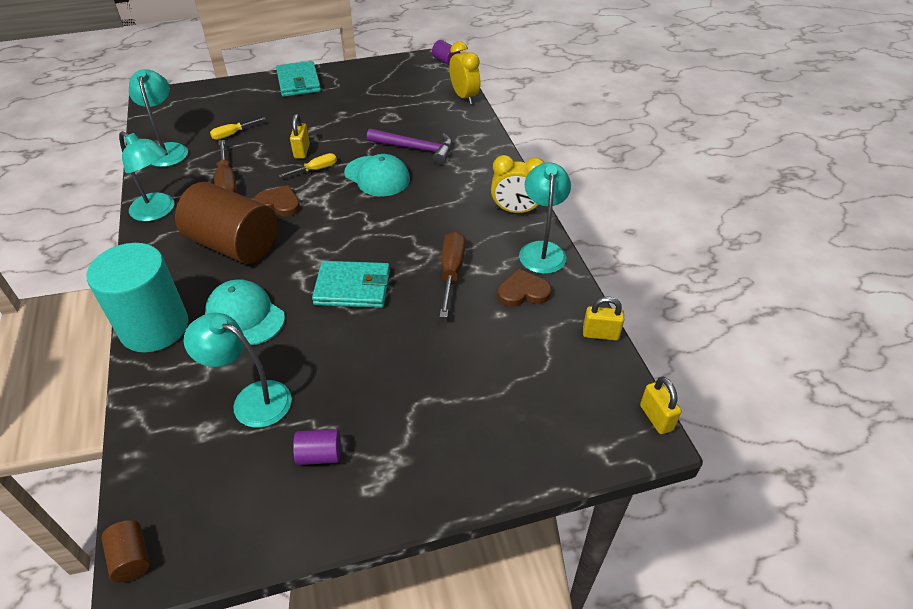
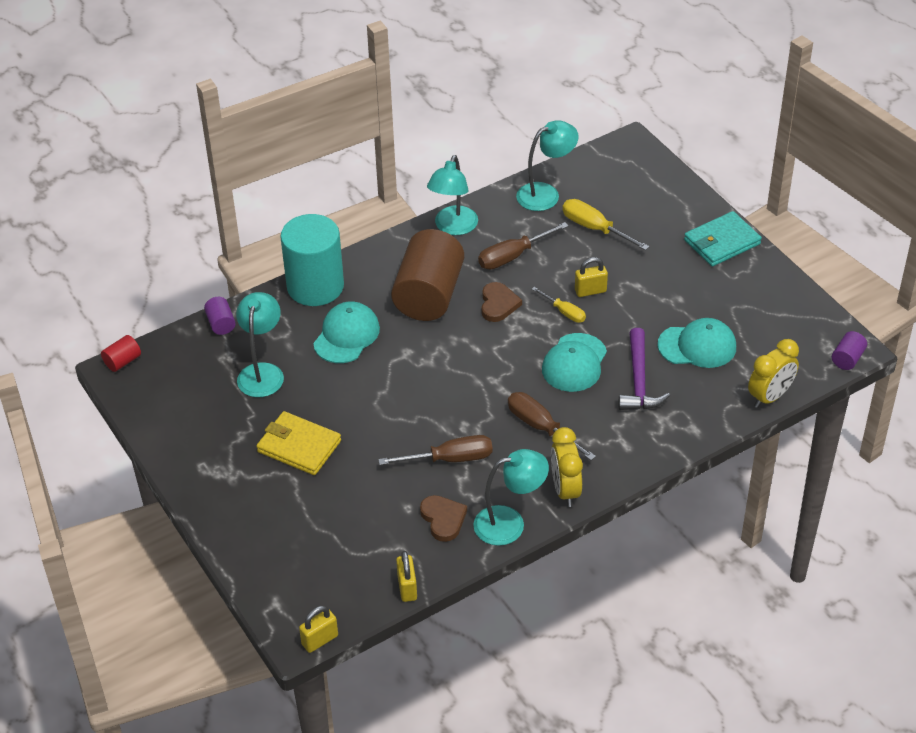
camera: 75 degrees right, 0 degrees up
brown cylinder [101,520,150,582] -> red cylinder [101,335,141,372]
yellow screwdriver [210,117,266,140] -> yellow screwdriver [563,199,649,250], size x1.60
purple cylinder [293,429,341,465] -> purple cylinder moved to [204,297,236,335]
turquoise wallet [312,261,390,308] -> none
none -> yellow wallet [257,411,341,475]
none -> brown screwdriver [508,392,596,460]
none -> turquoise cap [658,318,736,368]

